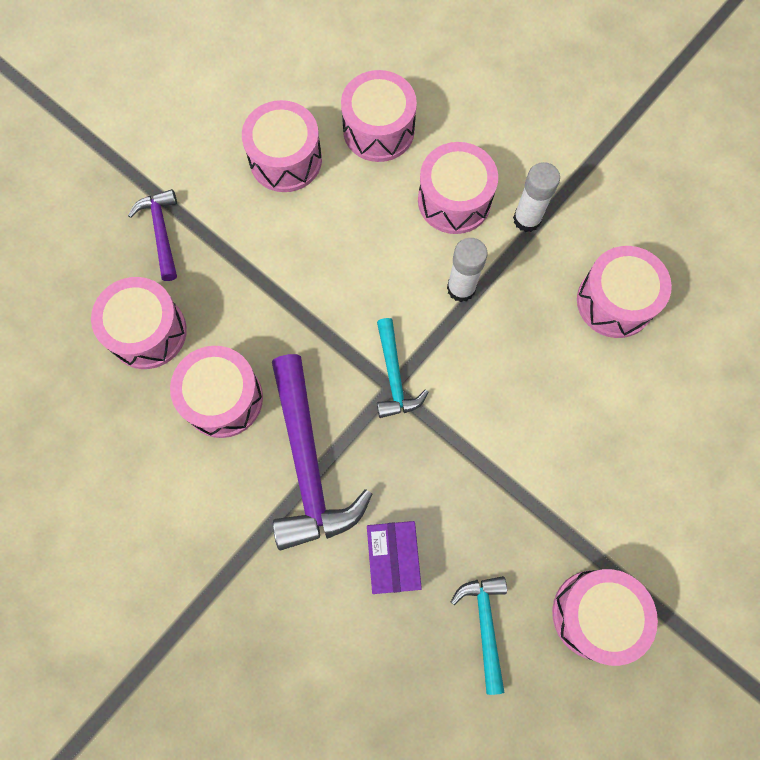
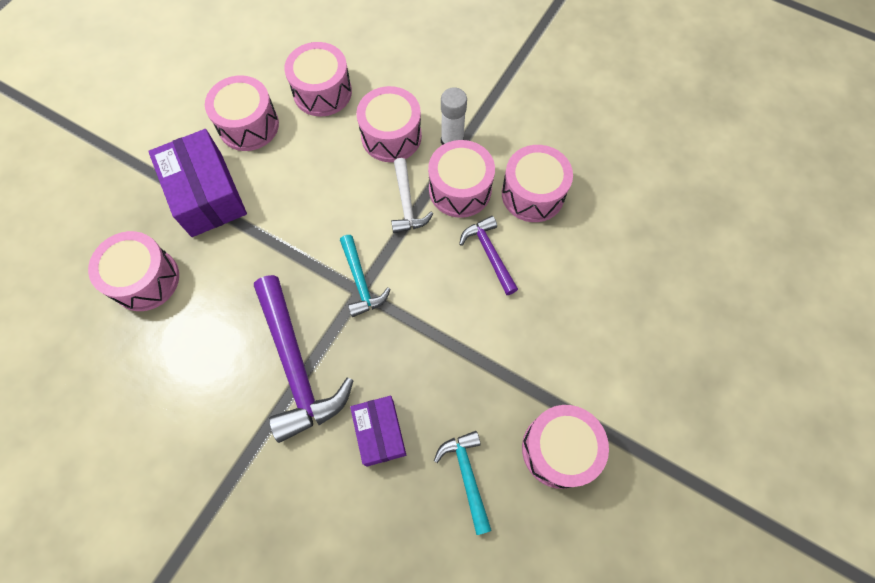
camera: 10 degrees left, 5 degrees down
purple hammer [128,189,177,281] -> purple hammer moved to [459,216,518,295]
pink drum [170,346,263,438] -> pink drum moved to [428,140,495,218]
white glue stick [447,238,488,302] -> white hammer [391,158,433,233]
none -> purple box [148,129,247,237]

